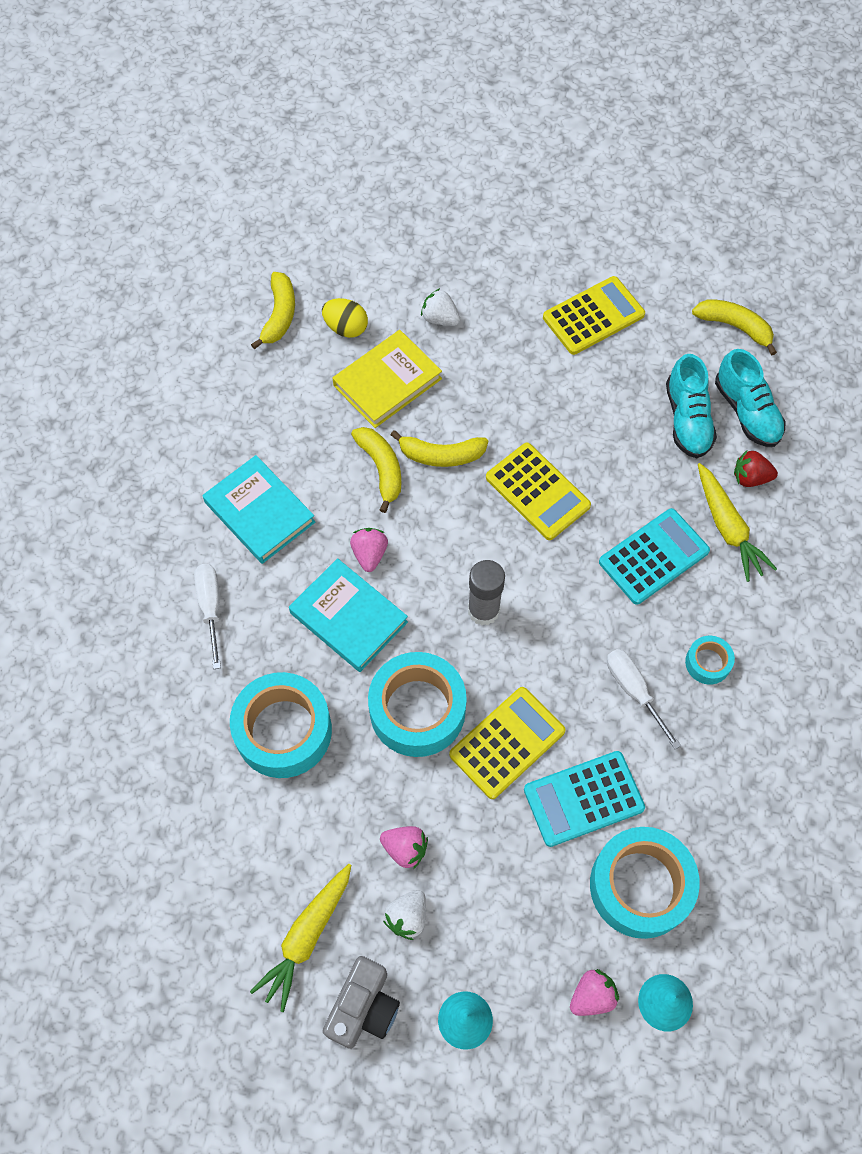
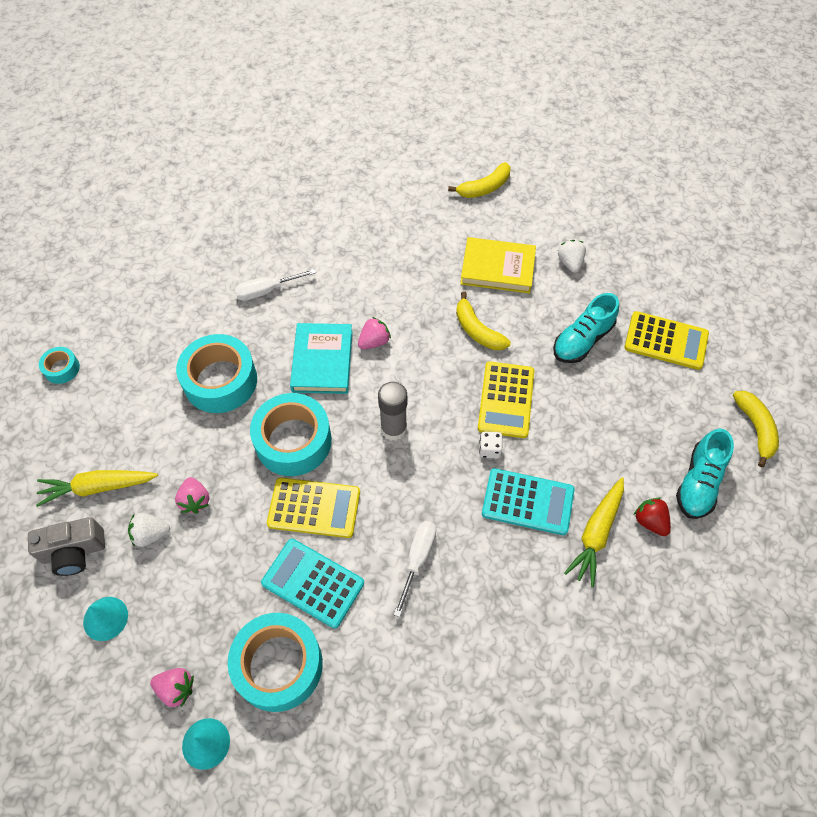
camera: 50 degrees right, 5 degrees down
white screwdriver [194,564,221,669] -> white screwdriver turned 150 degrees counterclockwise [235,269,316,301]
turquoise book [203,455,315,564] -> none
yellow egg [322,298,368,338] -> none
yellow banana [351,427,401,513] -> none
turquoise shoe [666,354,717,458] -> turquoise shoe moved to [553,293,619,363]
turquoise tape [685,636,735,685] -> turquoise tape moved to [39,347,80,384]
none -> white dice [479,431,502,459]

